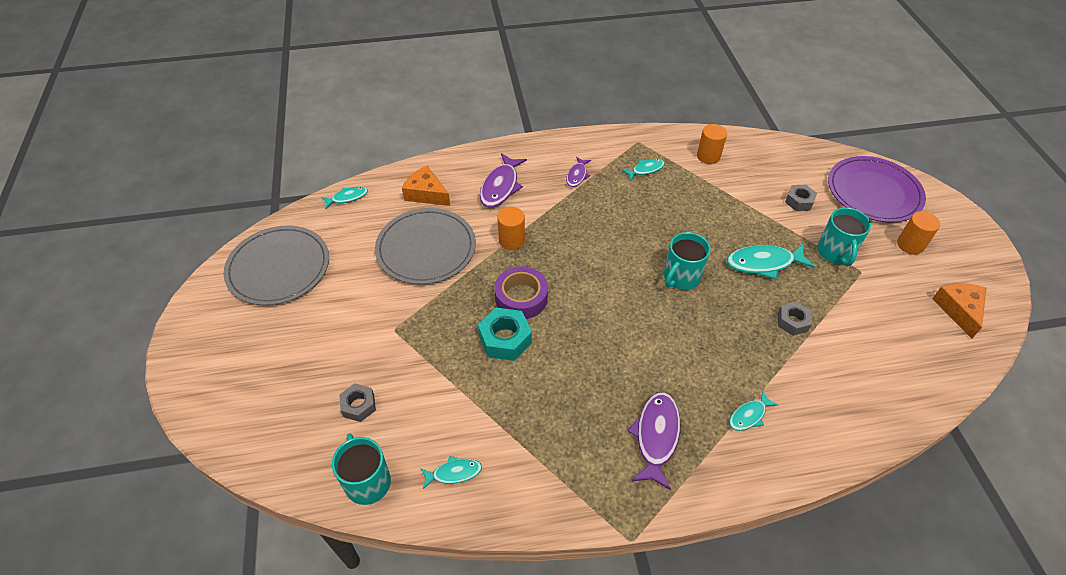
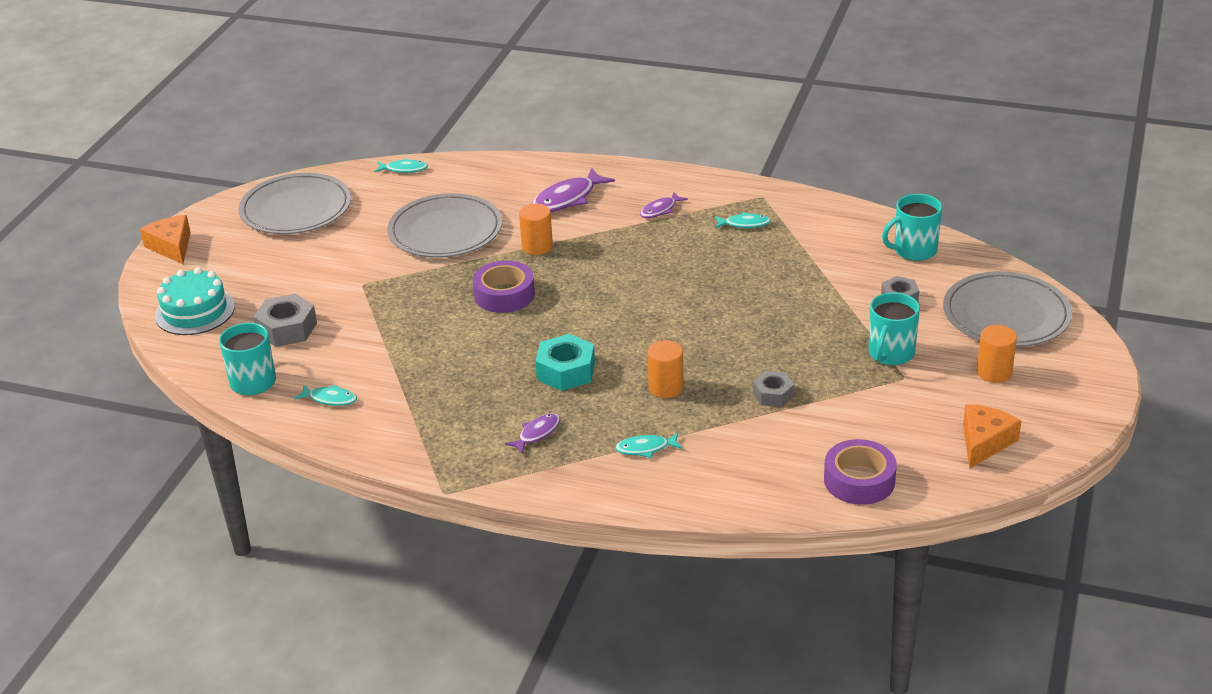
camera: 30 degrees right, 15 degrees down
grey nut [339,383,376,422] -> grey nut [254,294,317,347], size x1.56
orange cheese [402,166,450,206] -> orange cheese moved to [140,215,191,264]
turquoise nut [478,308,532,361] -> turquoise nut moved to [535,334,595,391]
purple fish [627,392,680,490] -> purple fish [505,413,560,454], size x0.58
turquoise mug [664,232,710,290] -> turquoise mug moved to [882,194,942,261]
orange cylinder [697,124,727,164] -> orange cylinder moved to [647,340,684,398]
turquoise fish [727,244,815,279] -> none
purple plate [828,156,926,223] -> grey plate [943,271,1072,347]
none -> turquoise cake [155,267,235,335]
none -> purple tape [824,439,897,505]

